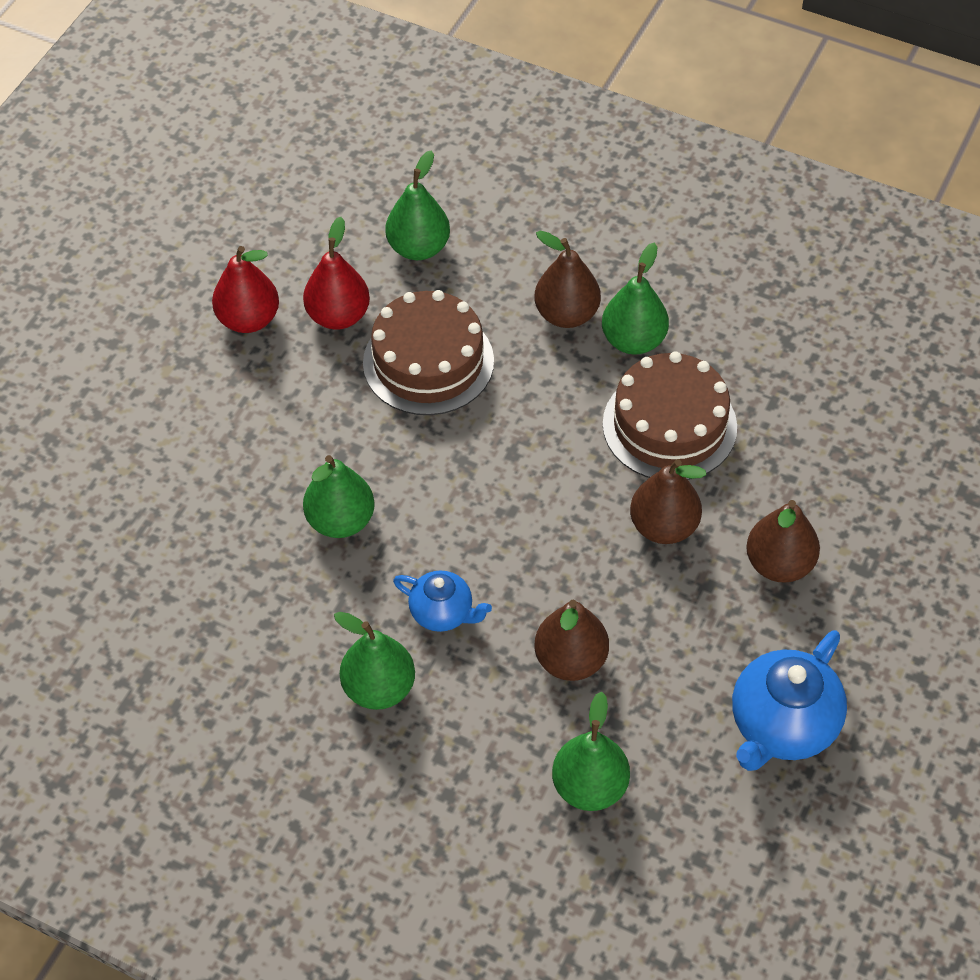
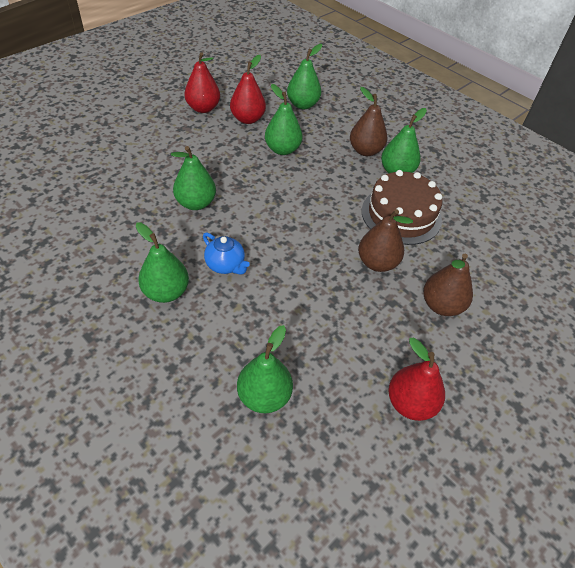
camera: 15 degrees right, 5 degrees down
brown cake [363,290,494,415] -> green pear [265,84,303,155]
brown pear [534,600,609,681] -> none
blue teapot [732,630,847,771] -> red pear [388,338,445,421]

